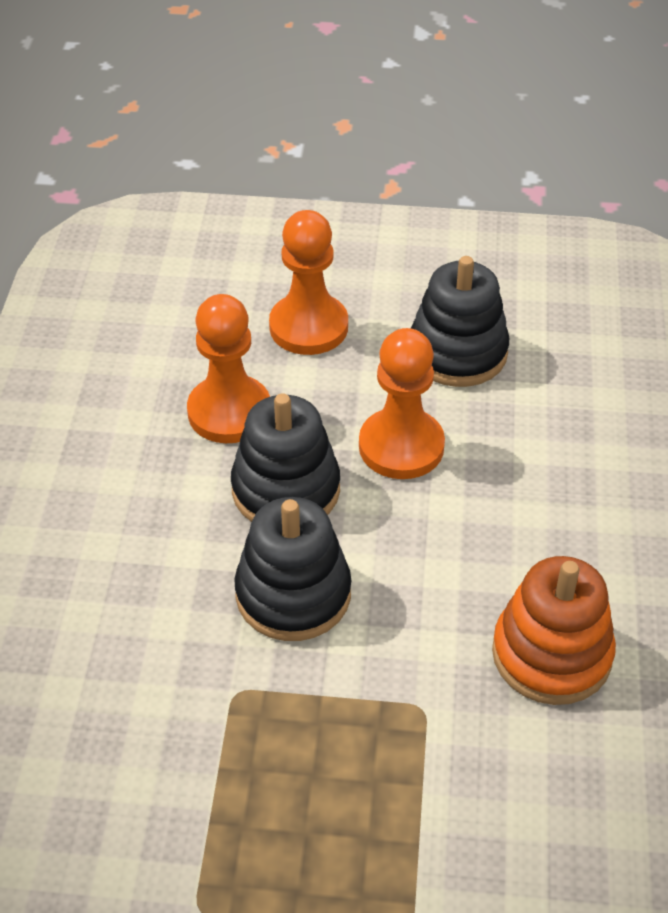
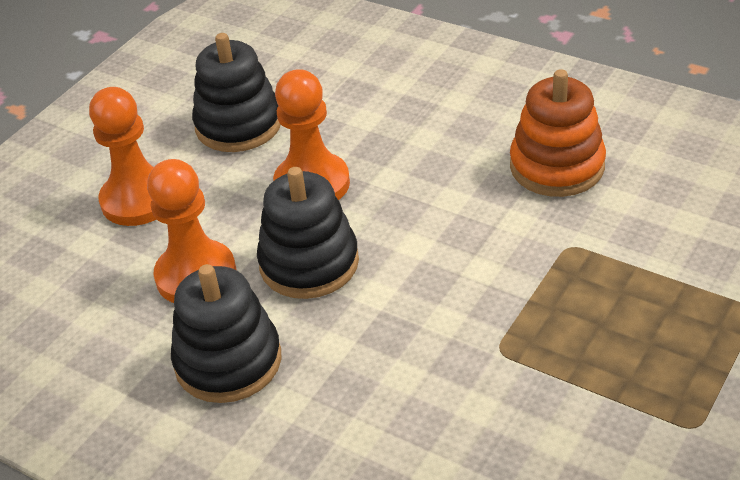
camera: 60 degrees left, 5 degrees down
black stacking toy [234,497,351,641] -> black stacking toy moved to [171,264,281,403]

